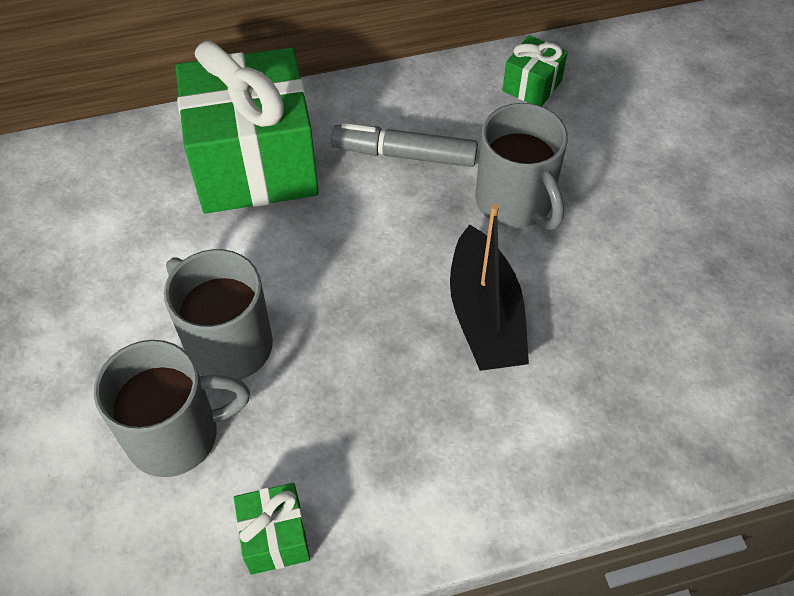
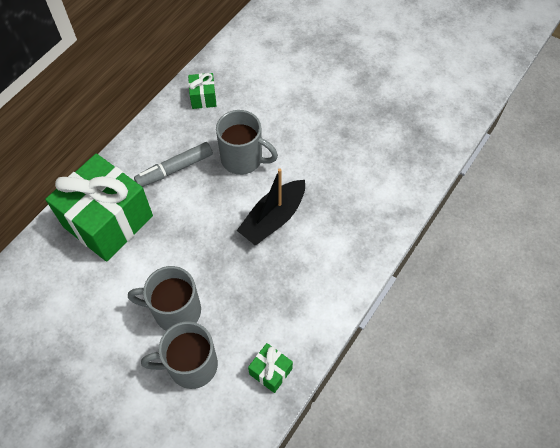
camera: 40 degrees left, 5 degrees up
grey mug [94,340,250,477] -> grey mug turned 135 degrees counterclockwise [141,321,218,389]
black boat [450,204,529,371] -> black boat turned 90 degrees clockwise [237,168,305,245]

